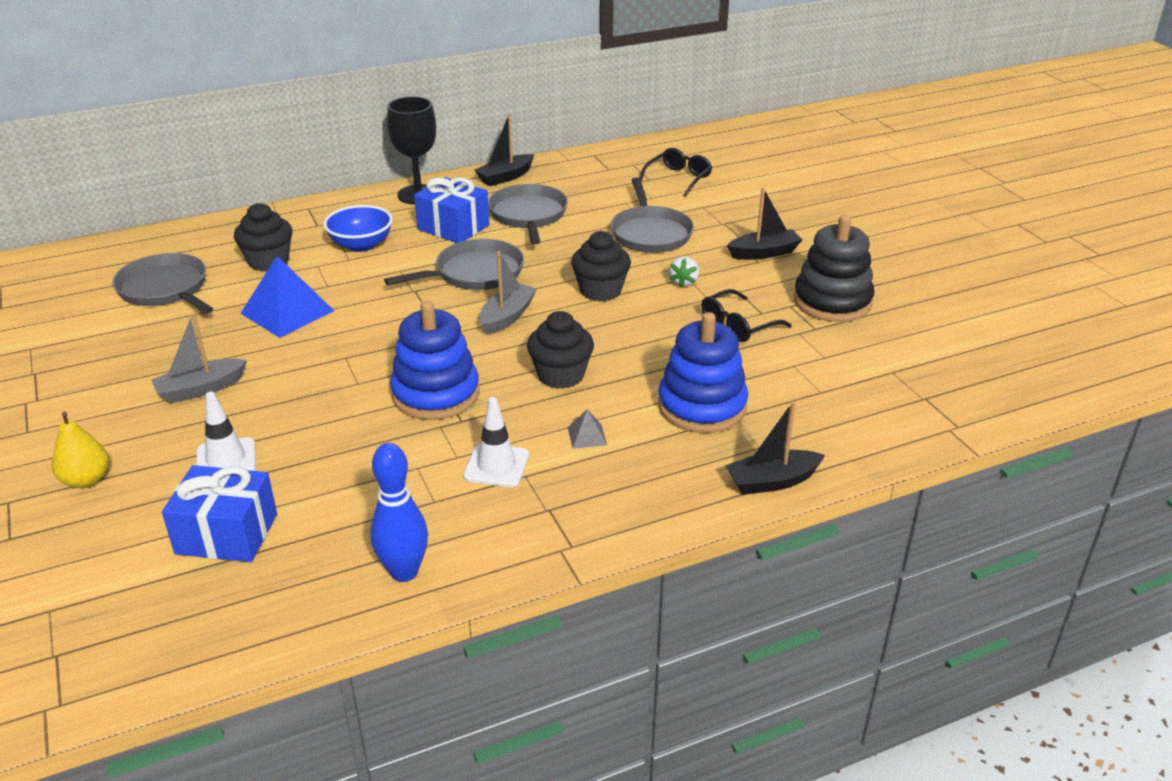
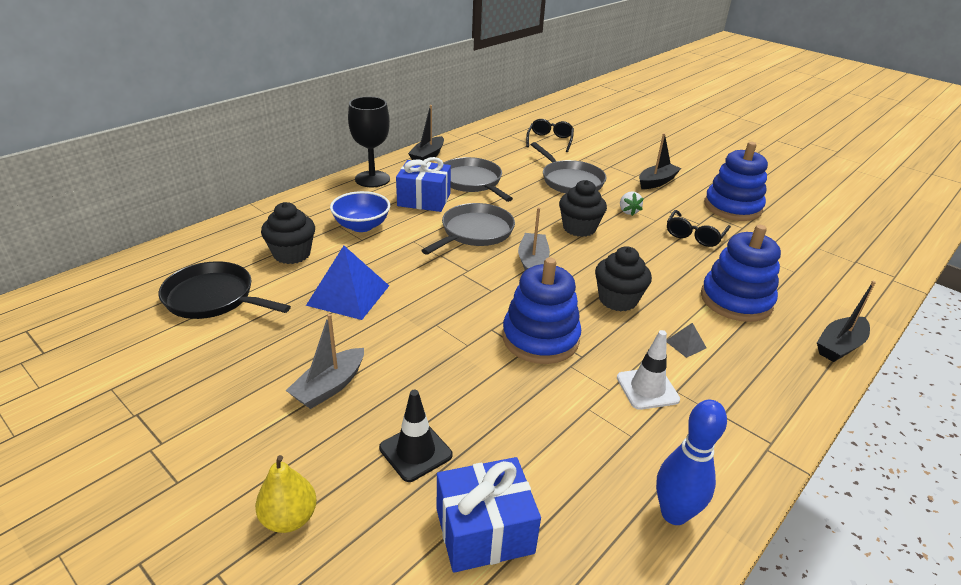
camera: 25 degrees left, 0 degrees up
grey pan [112,253,213,314] -> black pan [159,261,291,319]
white traffic cone [196,392,256,471] -> black traffic cone [379,390,452,482]
black stacking toy [794,215,874,322] -> blue stacking toy [704,142,768,221]

